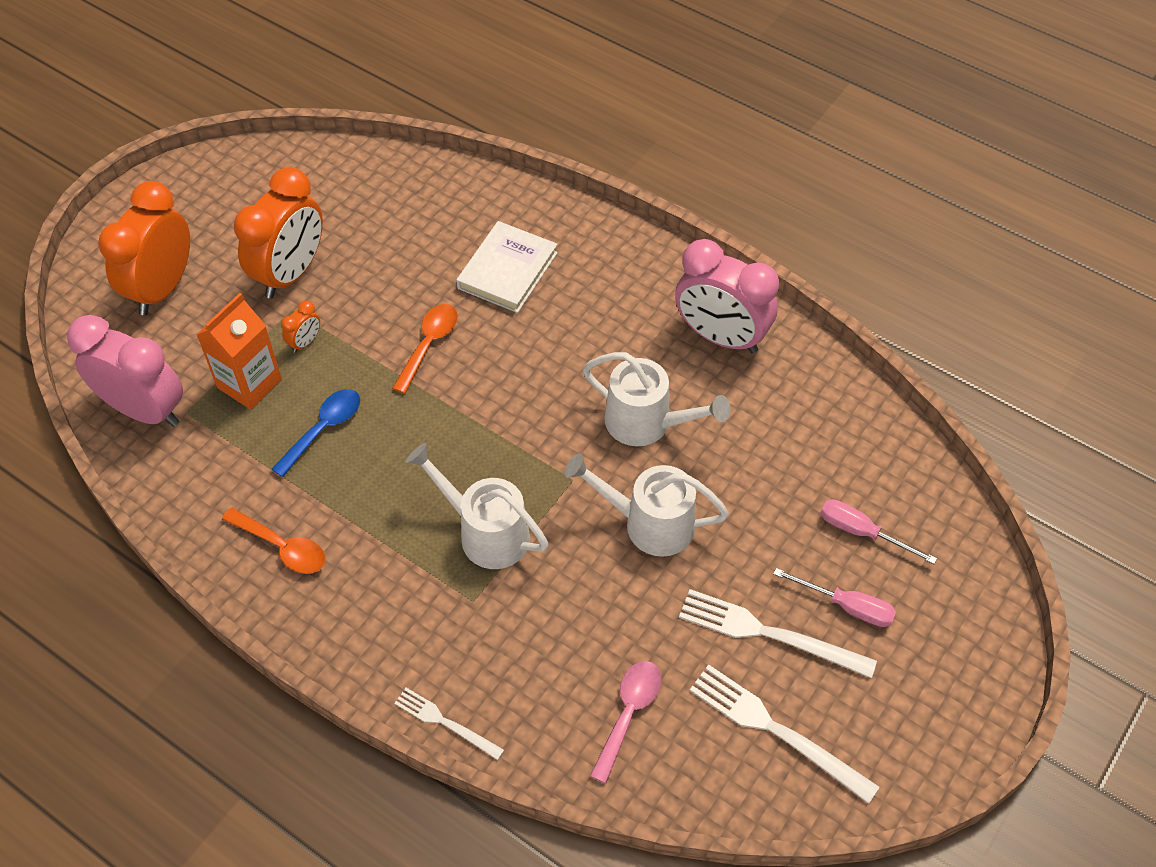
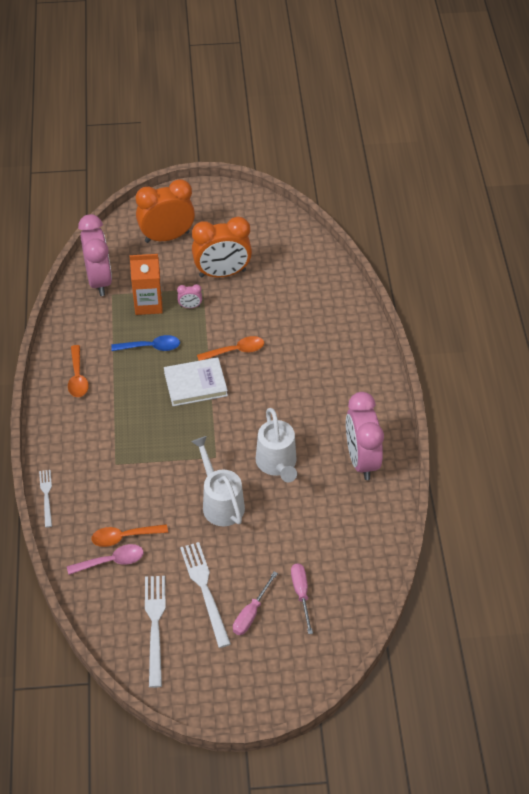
camera: 50 degrees right, 5 degrees down
orange clock [281,301,320,353] -> pink clock [177,284,202,308]
white watering can [406,443,549,569] -> none
white book [456,221,558,313] -> white book moved to [164,357,228,406]
pink screwdriver [773,568,896,627] -> pink screwdriver turned 45 degrees clockwise [233,572,278,635]
none -> orange spoon [91,524,168,547]

